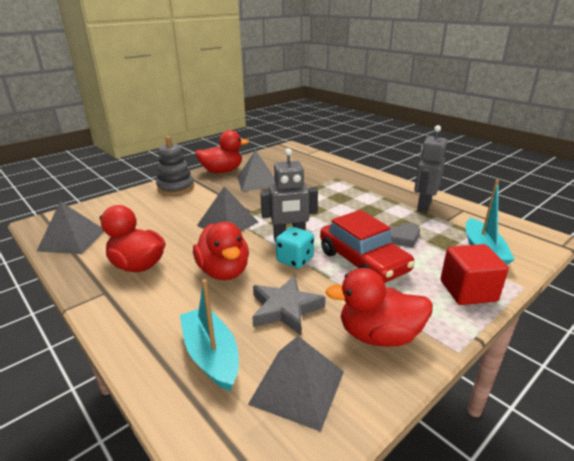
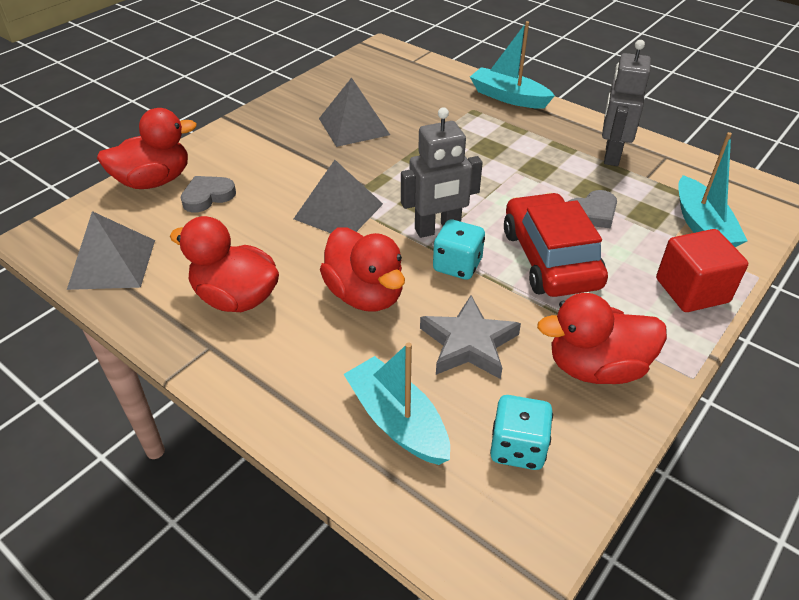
camera: 10 degrees left, 15 degrees up
grey stacking toy [156,136,194,195] -> none
red duck [195,130,249,173] -> red duck moved to [97,108,197,189]
grey pyramid [248,336,344,432] -> turquoise dice [490,395,553,470]
red car [320,210,415,283] -> red car turned 150 degrees counterclockwise [504,193,608,297]
none -> grey heart [181,176,236,212]
none -> turquoise boat [470,21,555,109]

